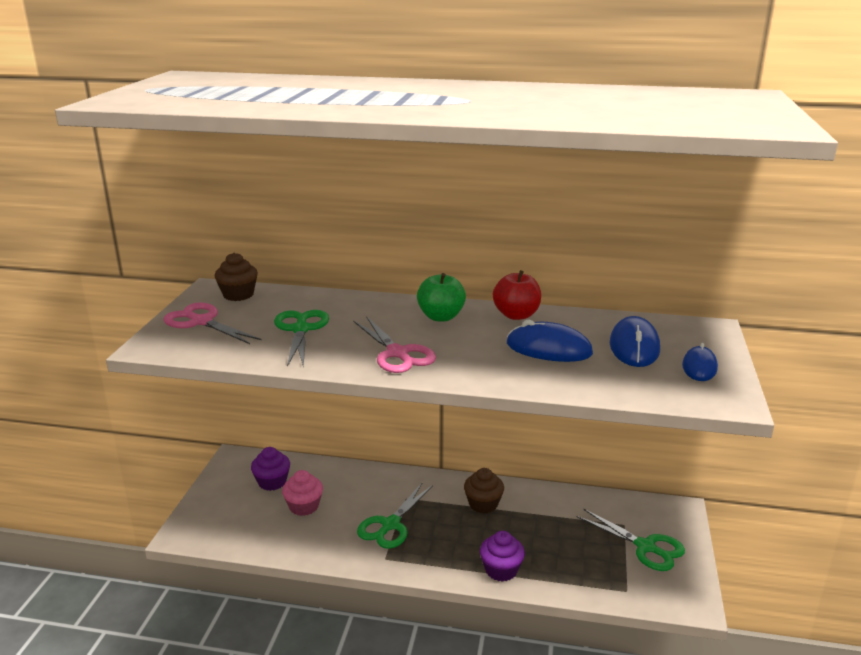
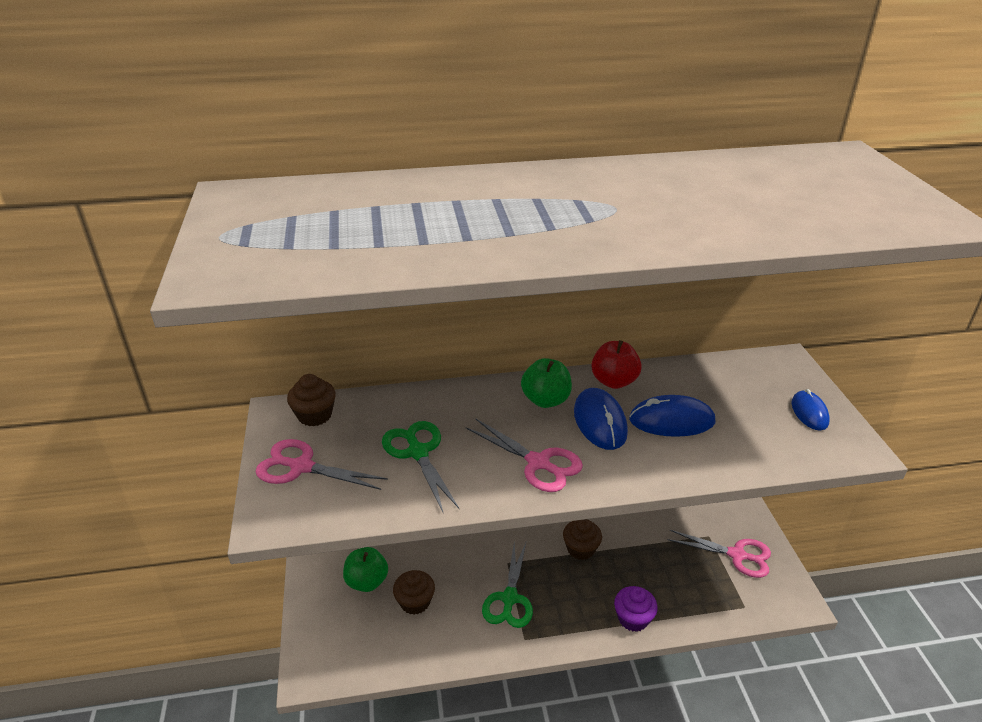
camera: 20 degrees left, 10 degrees up
purple cupcake [251,447,290,491] -> green apple [343,547,388,592]
pink cupcake [282,470,323,516] -> brown cupcake [393,570,435,615]
green scissors [577,509,685,571] -> pink scissors [667,530,771,578]
blue mouse [610,316,660,367] -> blue mouse moved to [574,388,628,450]

